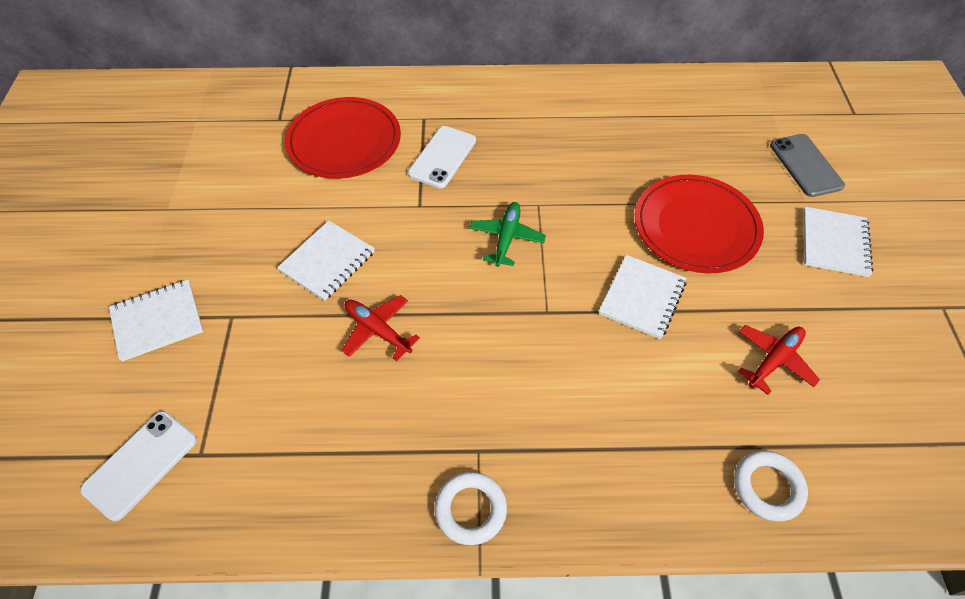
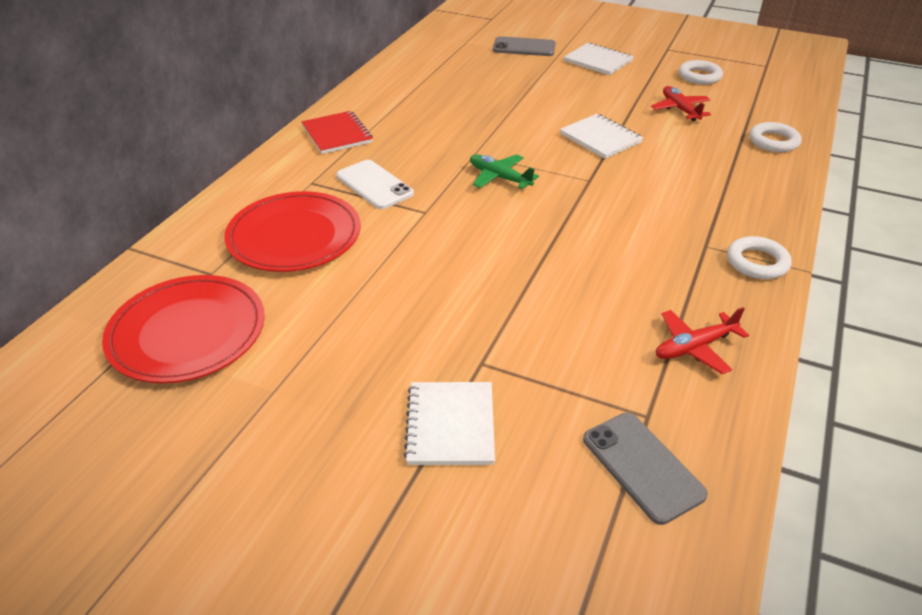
camera: 65 degrees left, 15 degrees down
white phone [80,411,197,521] -> grey phone [583,413,708,525]
white notebook [277,221,375,301] -> none
red plane [341,295,420,361] -> red plane moved to [656,307,749,374]
red plate [635,175,764,274] -> red plate moved to [102,275,265,383]
none -> red notebook [301,111,373,154]
none -> white ring [679,60,723,85]

